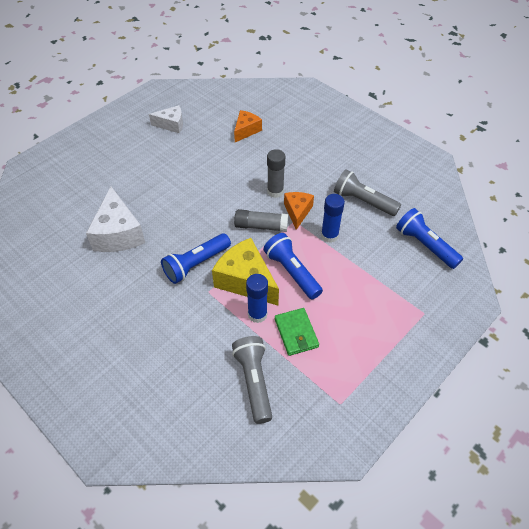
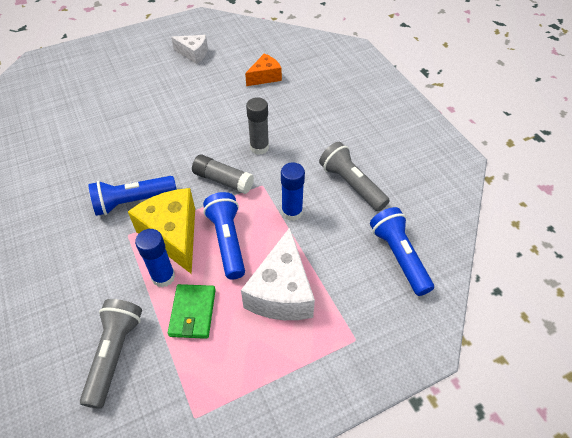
camera: 20 degrees right, 0 degrees up
white cheese [86,187,145,252] -> white cheese moved to [241,227,315,320]
orange cheese [284,192,314,230] -> none

